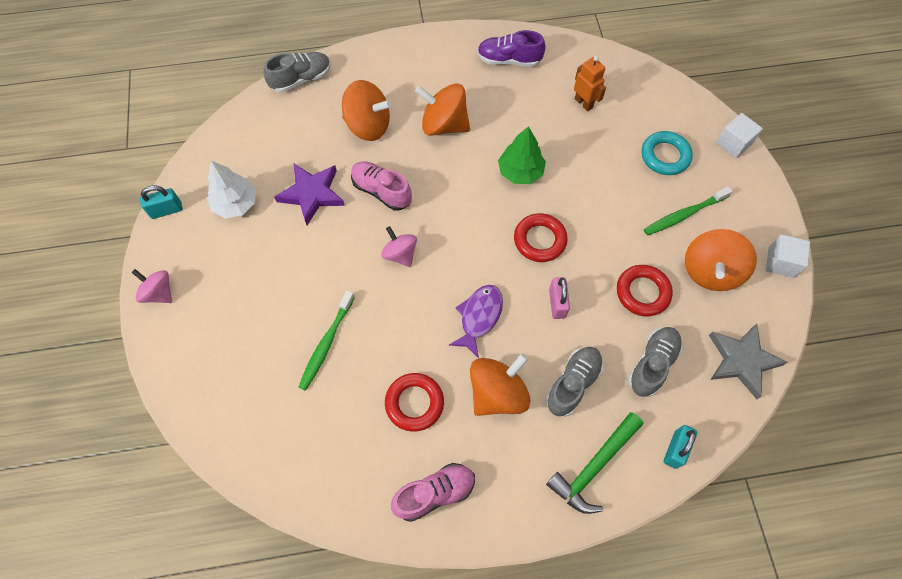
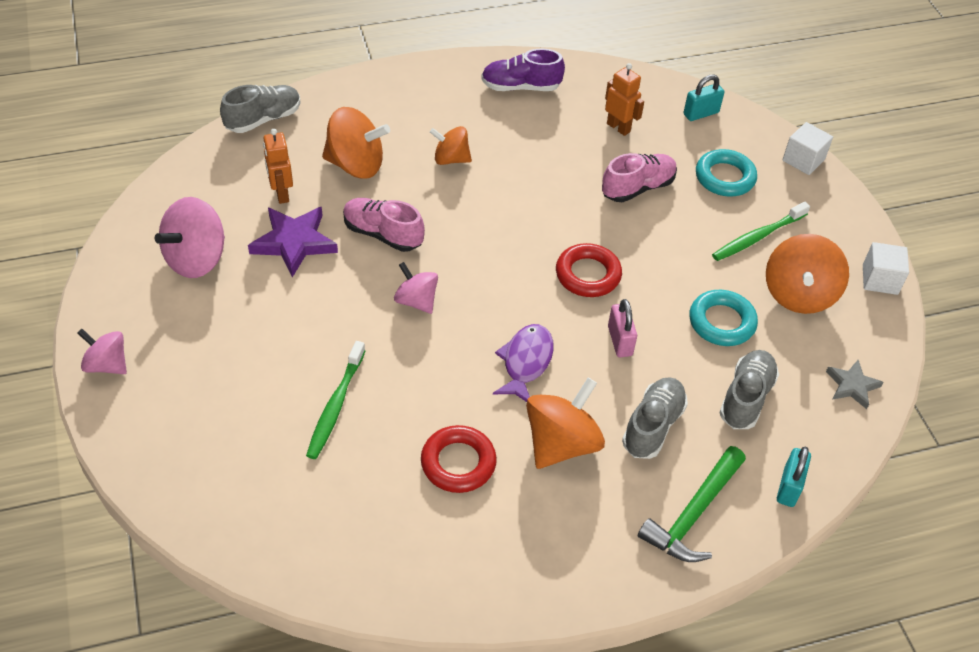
camera: 10 degrees left, 15 degrees down
turquoise padlock [140,185,183,219] -> turquoise padlock moved to [683,74,724,121]
white tree [207,161,256,218] -> pink spinning top [155,197,225,278]
pink shoe [391,463,475,522] -> pink shoe moved to [602,153,677,203]
orange spinning top [415,83,470,136] -> orange spinning top [430,126,472,165], size x0.62
green tree [498,126,546,184] -> none
red ring [617,265,673,316] -> turquoise ring [690,290,758,346]
grey star [709,324,788,399] -> grey star [826,360,884,409], size x0.59
none -> orange robot [263,129,293,204]

